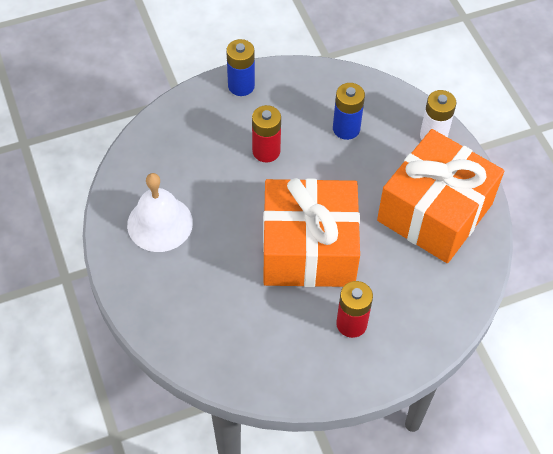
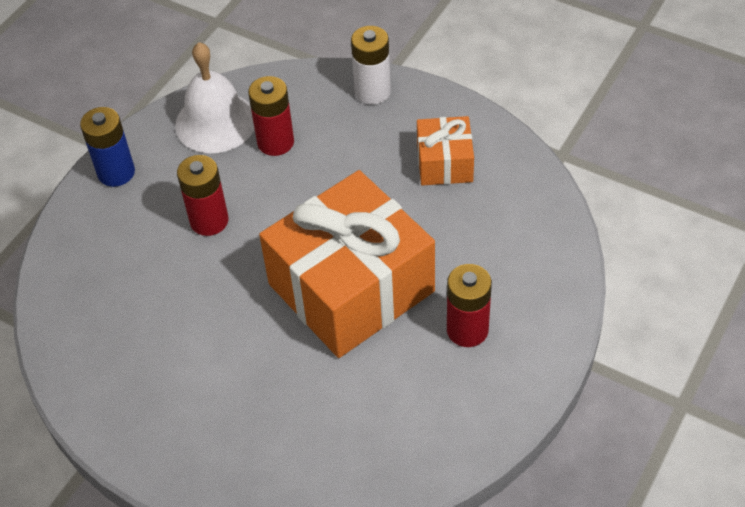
camera: 35 degrees left, 5 degrees down
white bell [127,173,193,252] -> white bell moved to [175,42,254,153]
blue battery [333,83,365,140] -> red battery [248,76,294,156]
orange gift [377,129,504,263] -> orange gift [417,116,474,185], size x0.48

